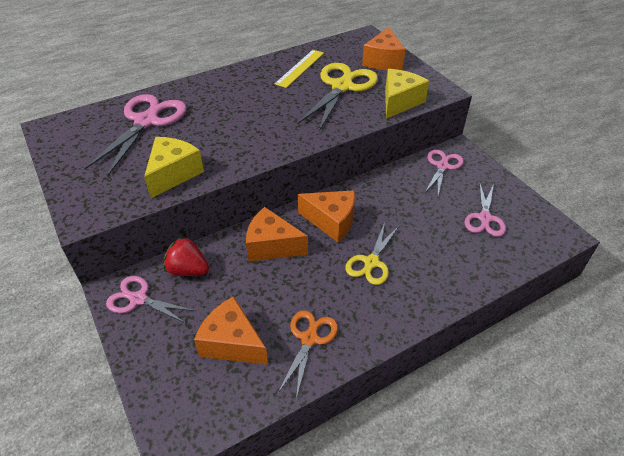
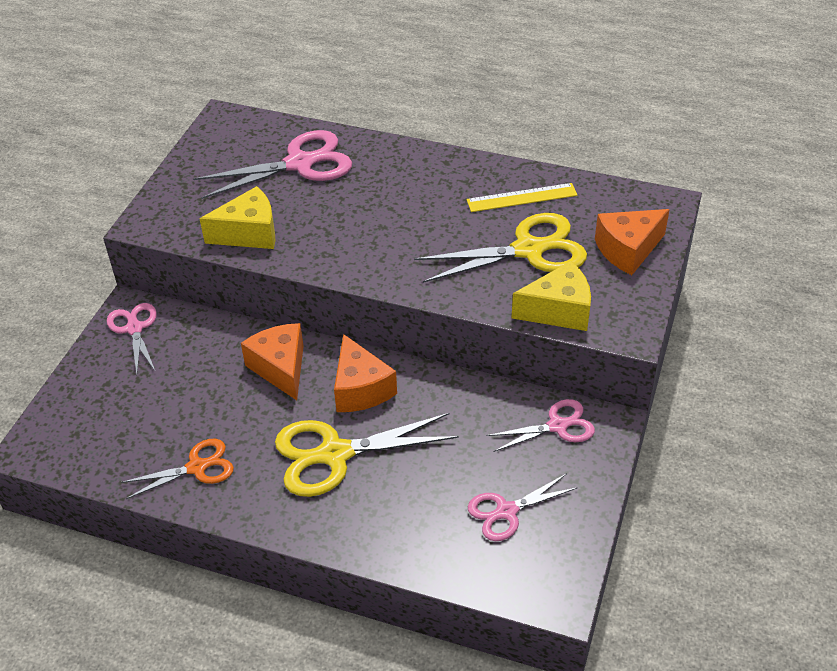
camera: 50 degrees right, 0 degrees up
red strawberry [164,237,209,276] -> none
orange cheese [194,296,268,365] -> none
yellow scissors [345,223,399,285] -> yellow scissors [275,413,459,497], size x1.68

